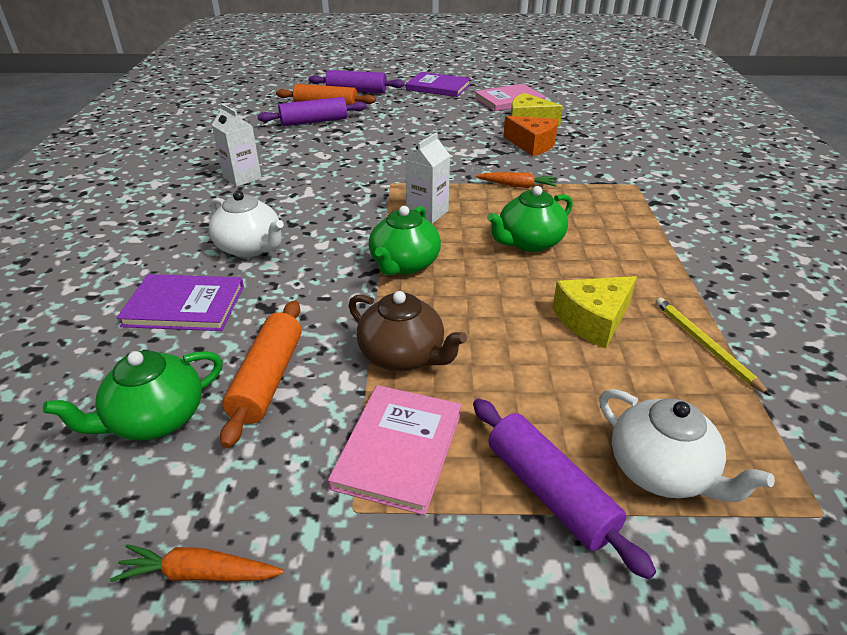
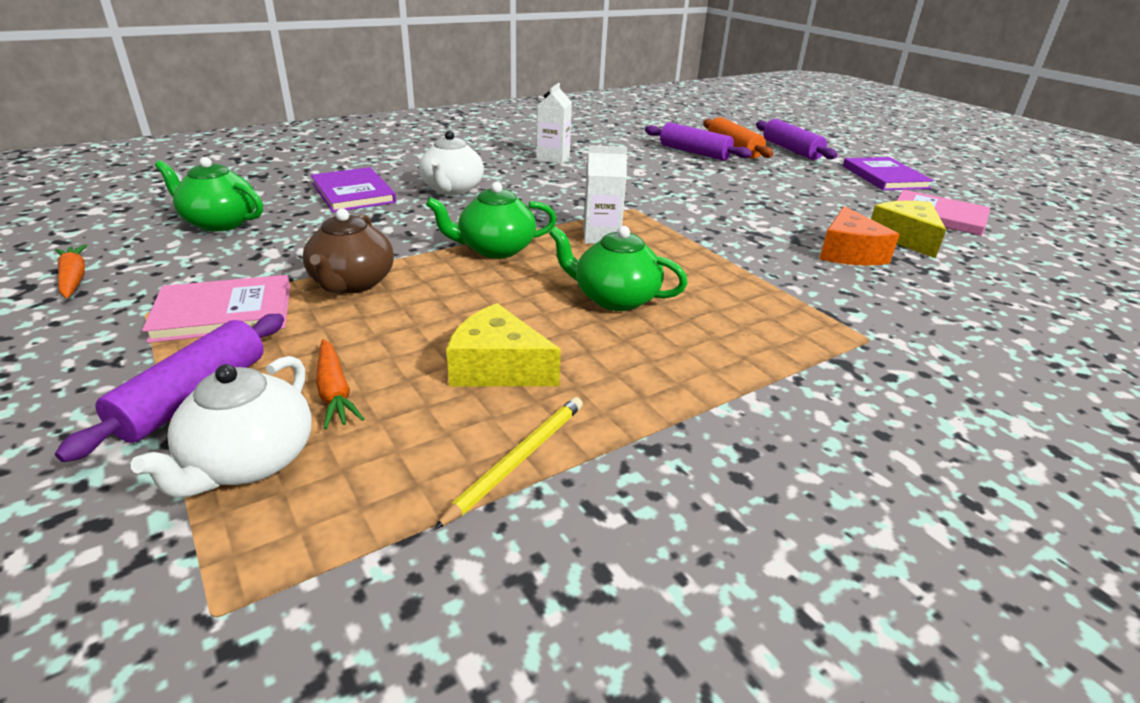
camera: 55 degrees right, 5 degrees down
orange rolling pin [220,300,302,448] -> none
orange carrot [476,172,557,188] -> orange carrot moved to [316,339,364,429]

